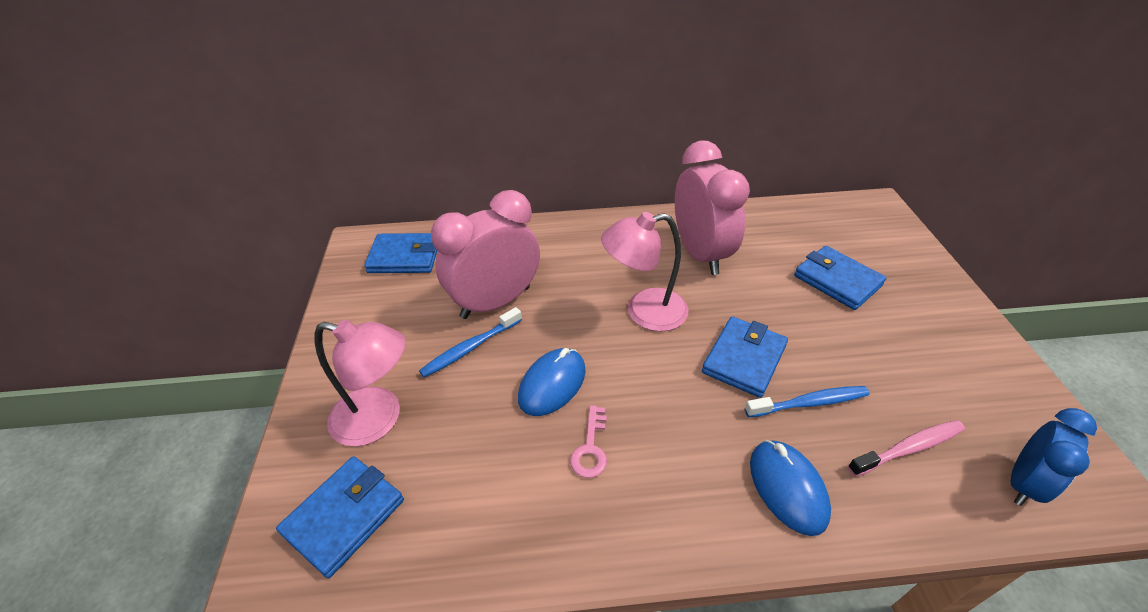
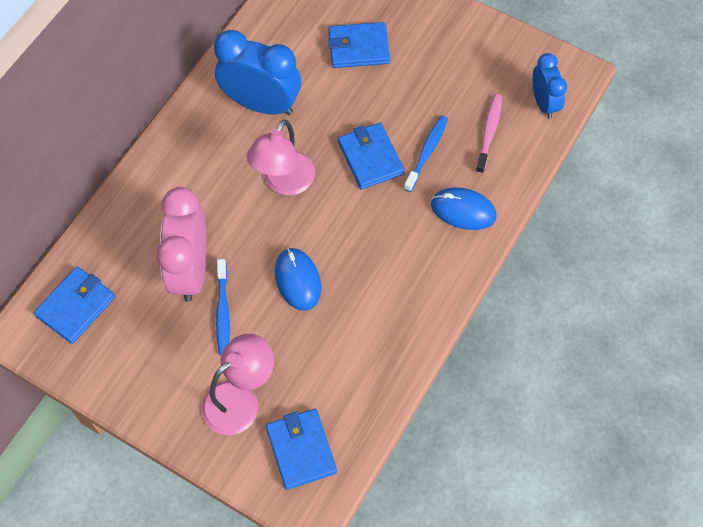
camera: 55 degrees left, 20 degrees up
pink key [570,405,607,478] -> none
pink clock [675,141,750,275] -> blue clock [214,30,301,115]

